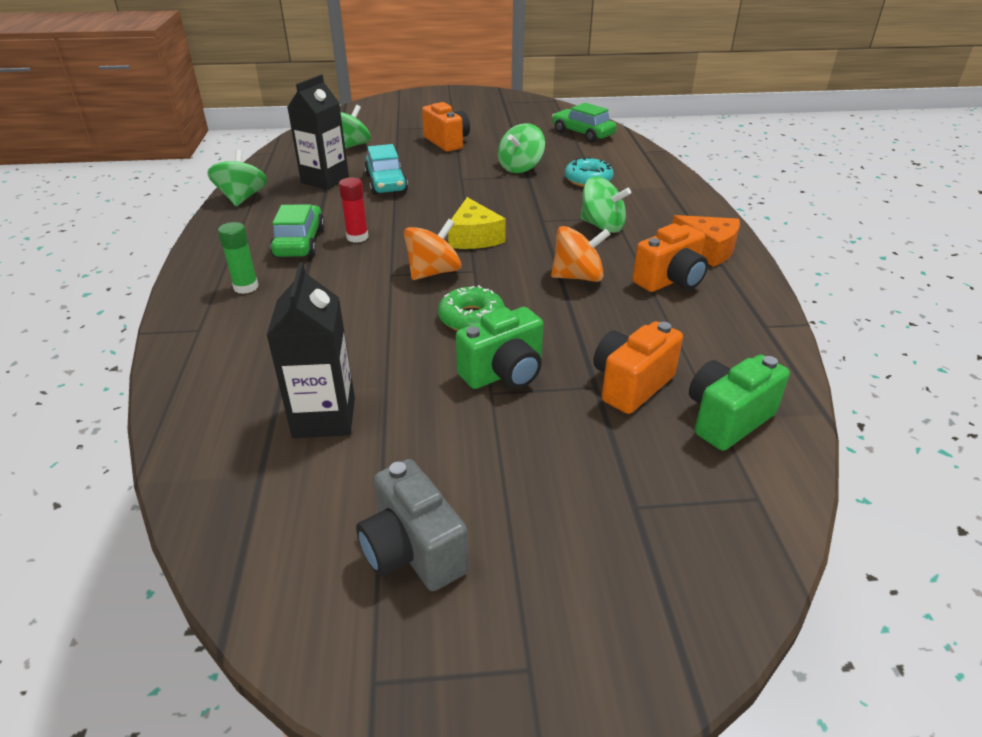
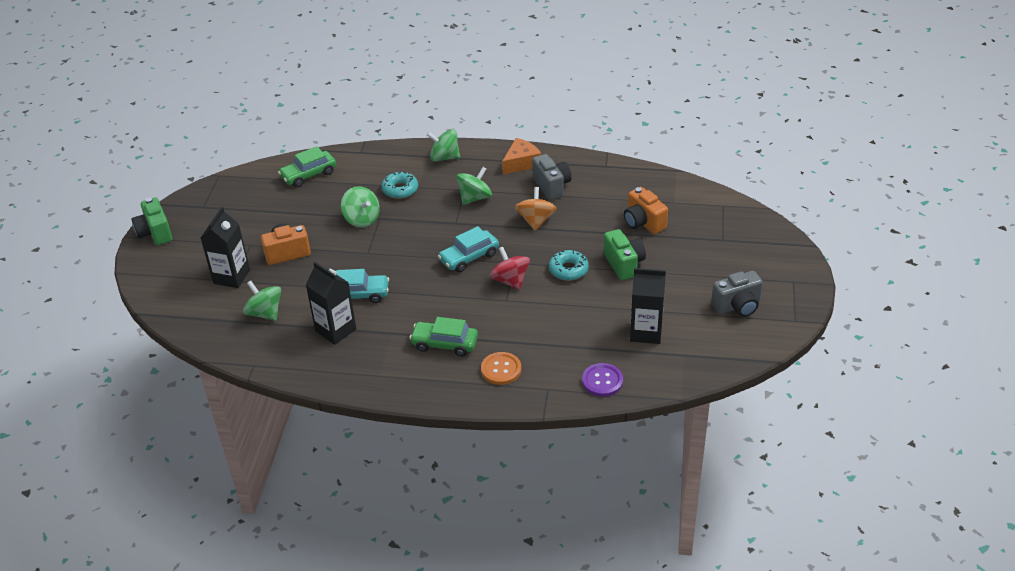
camera: 75 degrees left, 5 degrees up
green spinning top [207,150,267,206] -> green spinning top moved to [427,129,460,162]
green glue stick [218,222,258,294] -> orange button [481,352,521,385]
red glue stick [339,177,368,243] -> none
orange spinning top [404,219,461,280] -> red spinning top [490,247,530,290]
green donut [438,285,505,331] -> turquoise donut [549,250,589,281]
yellow cheese [448,197,506,249] -> turquoise car [438,226,499,272]
orange camera [632,223,708,292] -> grey camera [532,154,572,200]
green camera [689,355,790,451] -> green camera moved to [132,197,172,245]
none -> black carton [201,207,250,288]
none -> purple button [582,363,623,397]

